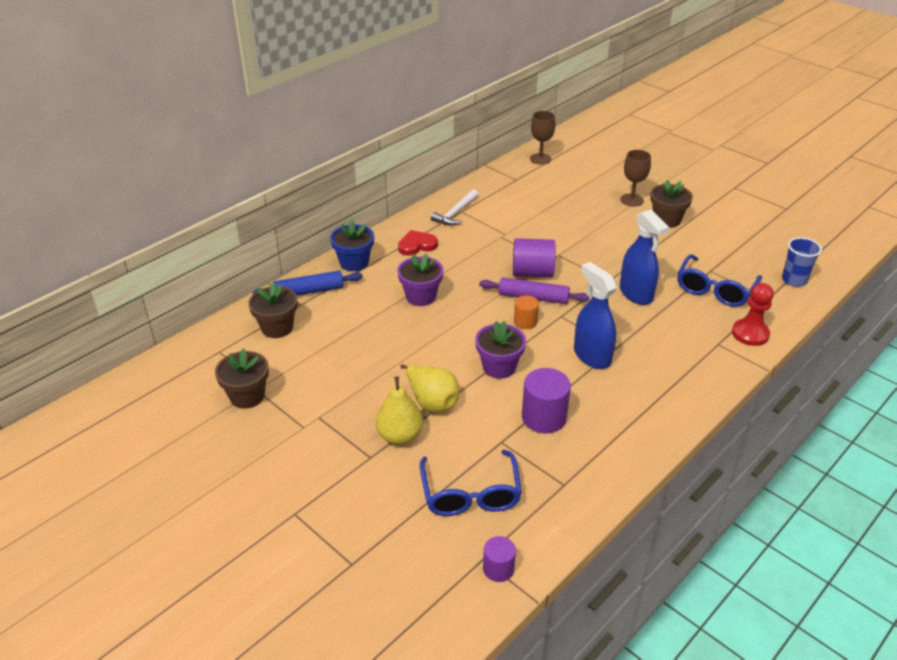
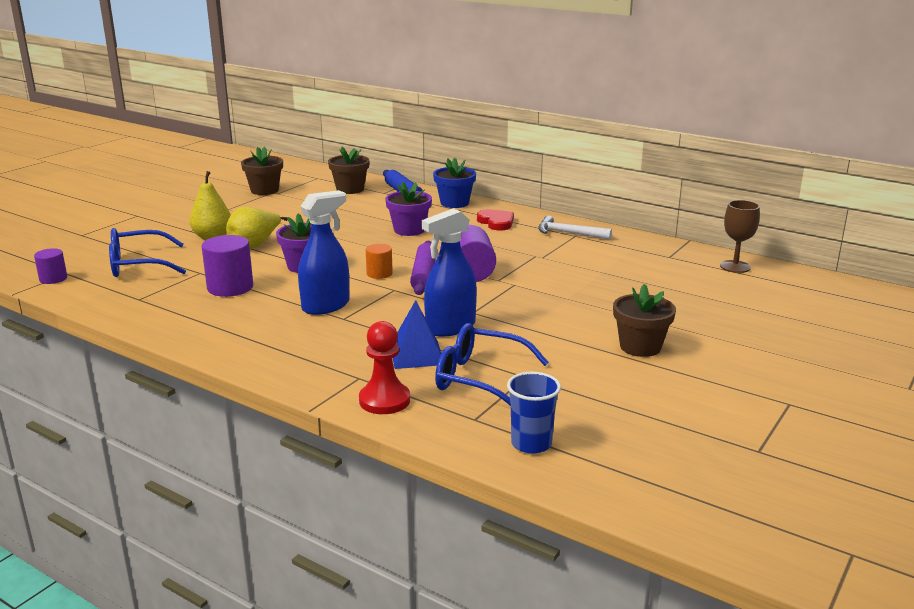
camera: 80 degrees right, 15 degrees down
brown goblet [620,150,651,207] -> none
none -> blue pyramid [393,300,441,369]

